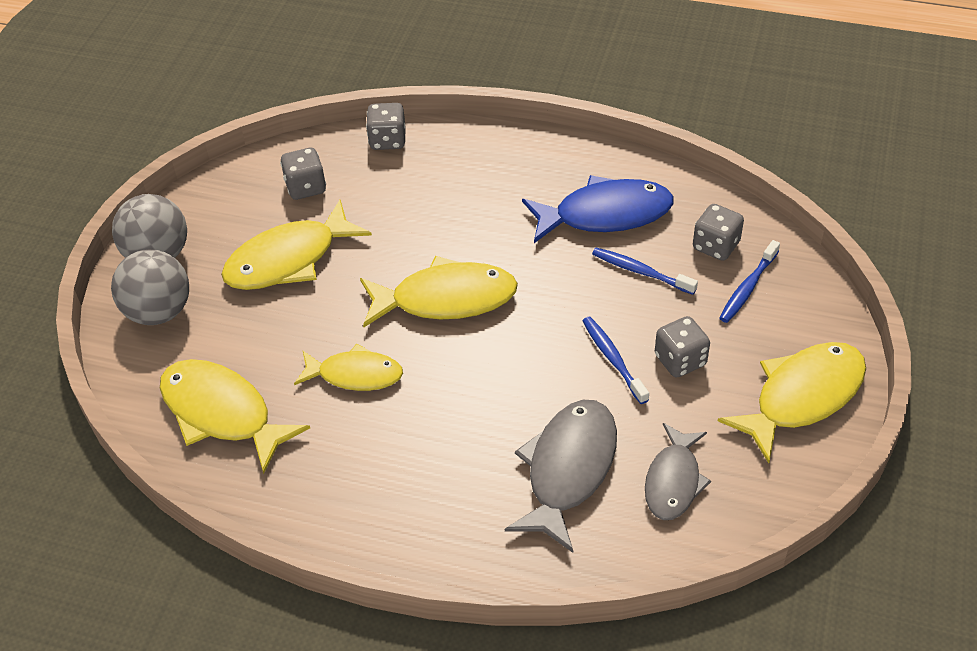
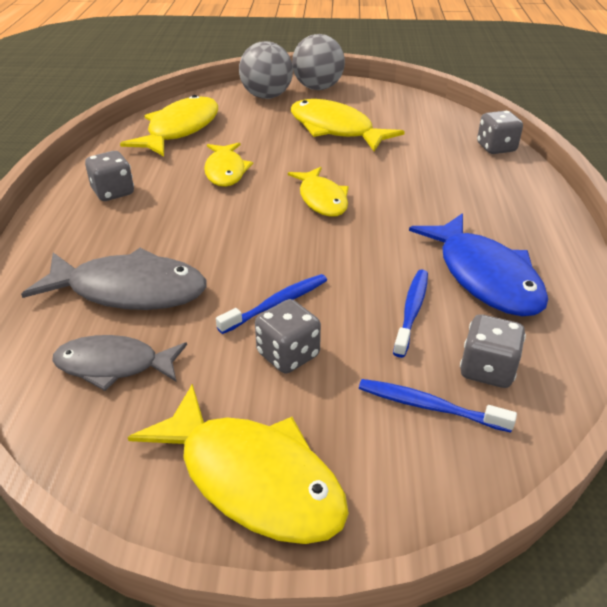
camera: 75 degrees right, 10 degrees down
grey dice [280,148,326,200] -> grey dice moved to [85,151,134,201]
yellow fish [360,256,518,327] -> yellow fish [288,167,349,217], size x0.65

